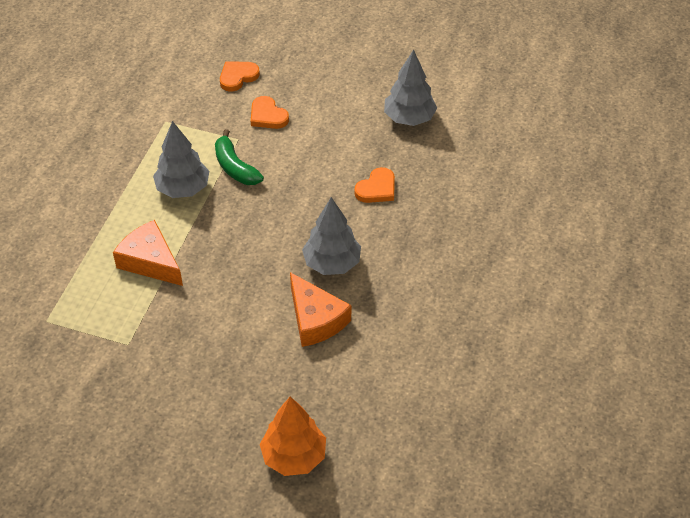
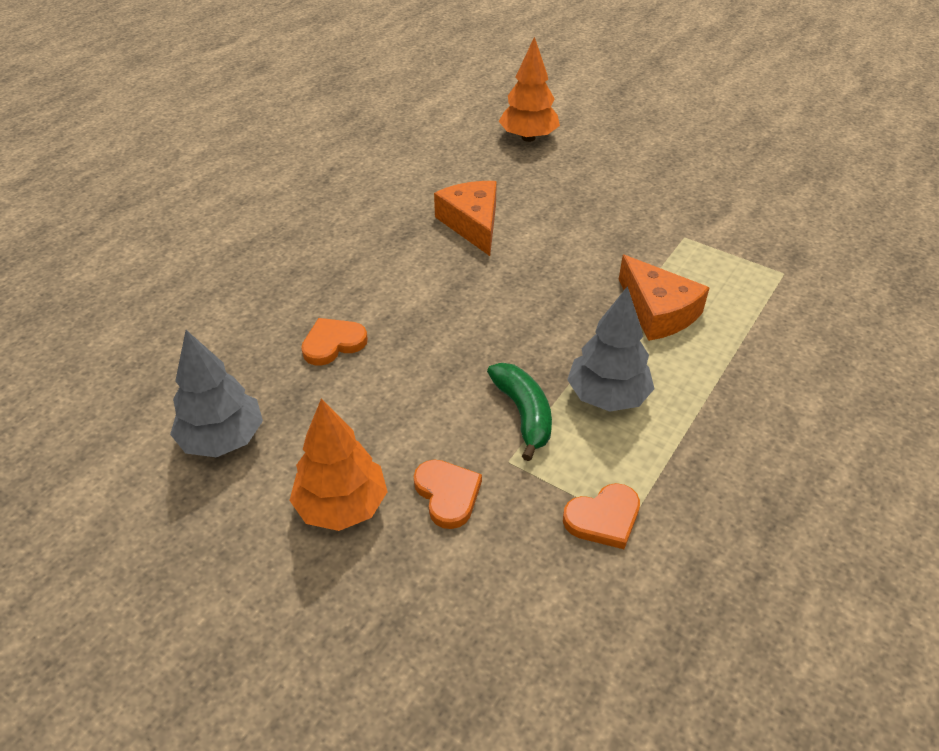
camera: 165 degrees left, 5 degrees down
orange heart [220,61,260,92] -> orange heart moved to [563,483,640,549]
grey tree [302,197,361,275] -> none
none -> orange tree [289,398,388,531]

